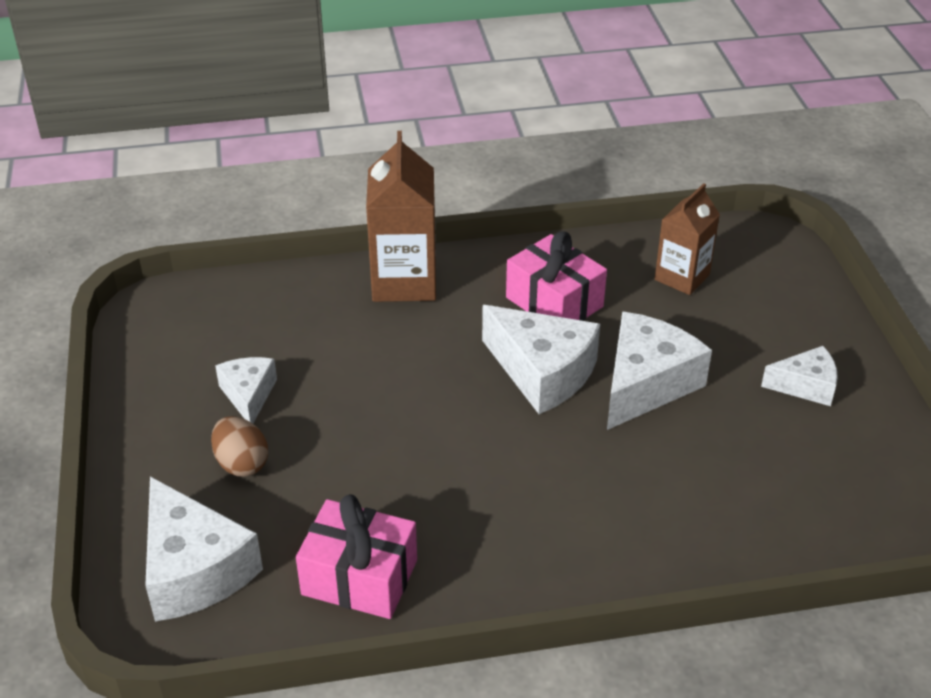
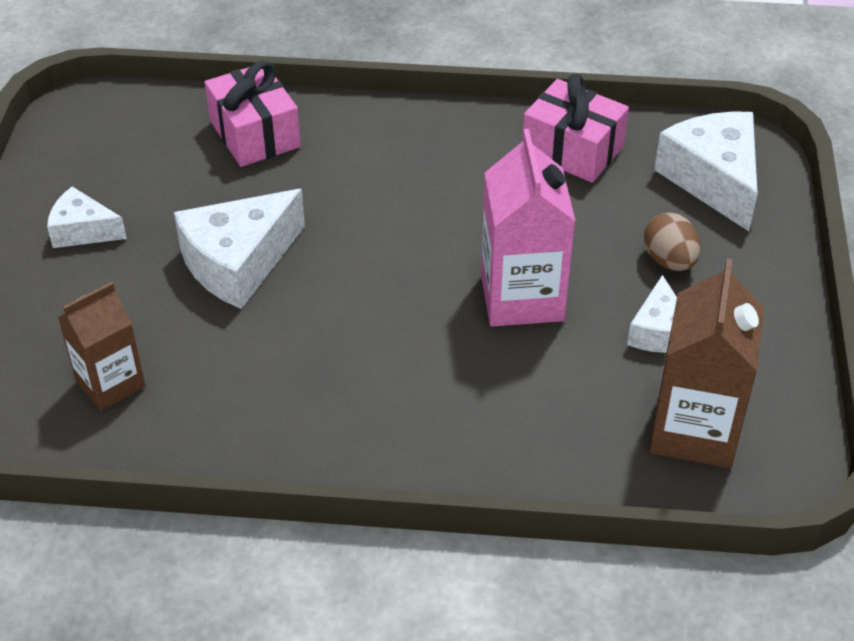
camera: 165 degrees left, 5 degrees up
brown carton [366,131,436,302] -> brown carton moved to [649,259,764,468]
white cheese [482,305,600,414] -> none
pink gift [506,231,607,321] -> pink gift moved to [205,61,301,167]
none -> pink carton [481,129,576,327]

